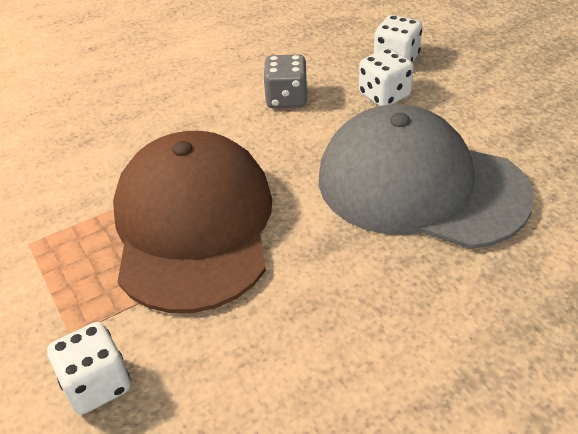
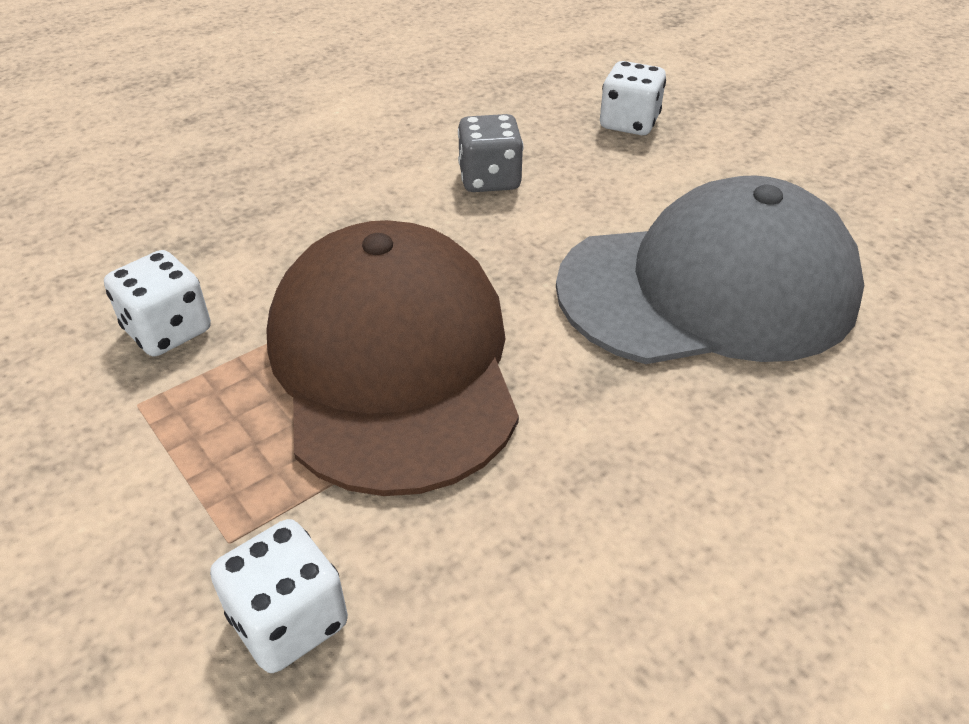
camera: 10 degrees left, 0 degrees up
grey cap [319,105,534,249] -> grey cap turned 150 degrees clockwise [556,175,864,364]
white dice [359,48,414,106] -> white dice moved to [104,250,211,357]

